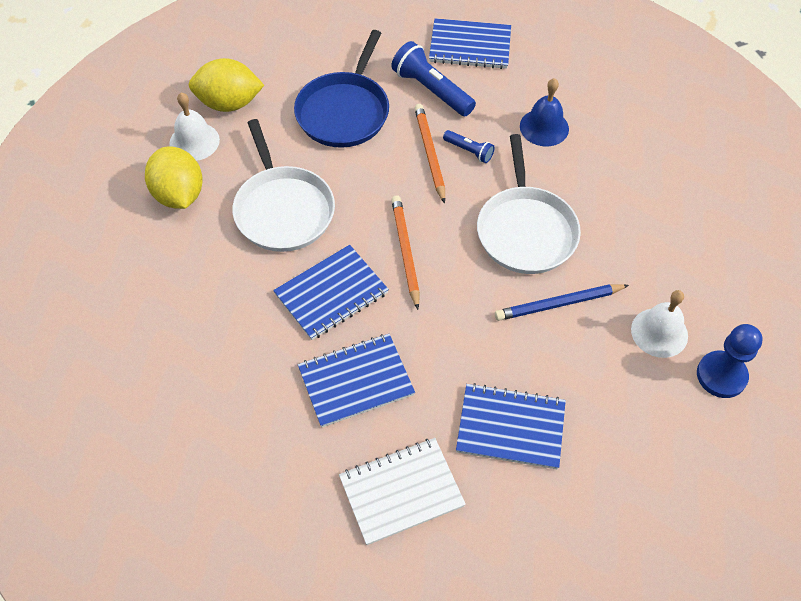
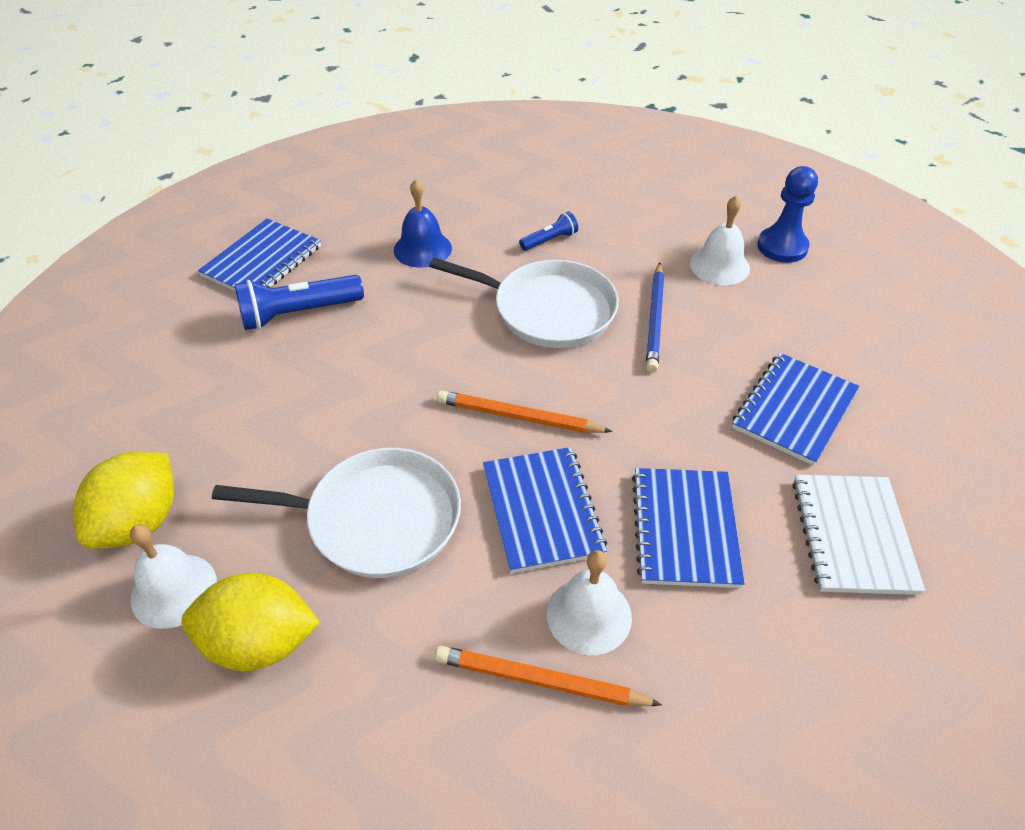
camera: 65 degrees left, 10 degrees down
blue pan [294,30,389,148] -> none
orange pencil [414,104,445,204] -> orange pencil moved to [435,645,662,706]
blue flashlight [443,130,495,163] -> blue flashlight moved to [519,212,578,251]
none -> white bell [547,550,632,655]

